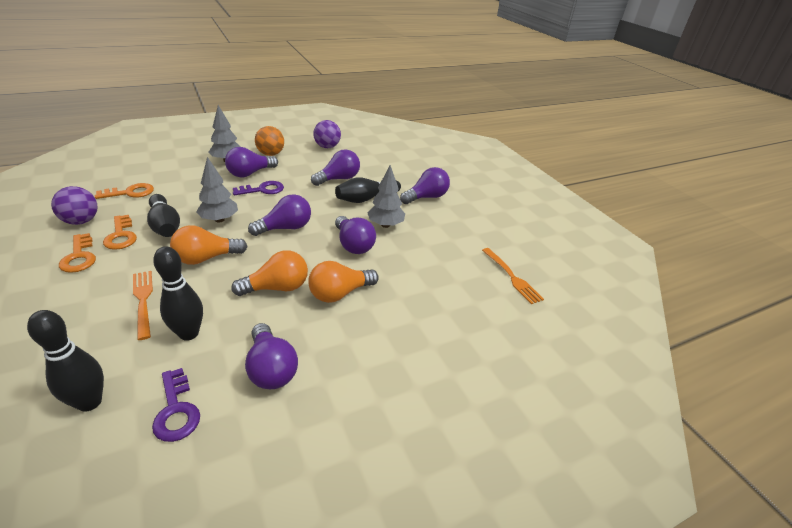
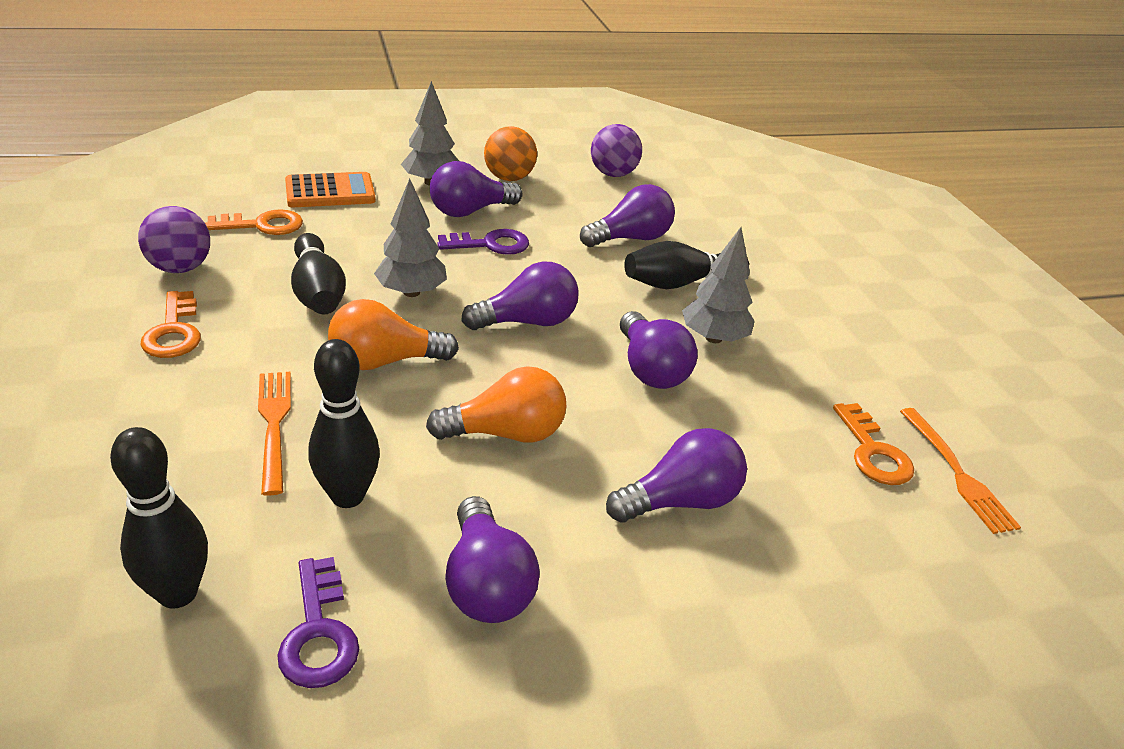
camera: 10 degrees right, 0 degrees up
orange key [103,215,137,250] -> orange key moved to [833,403,914,485]
orange light bulb [308,261,379,303] -> none
purple light bulb [400,167,450,204] -> purple light bulb moved to [606,428,747,523]
none -> orange calculator [285,172,376,207]

